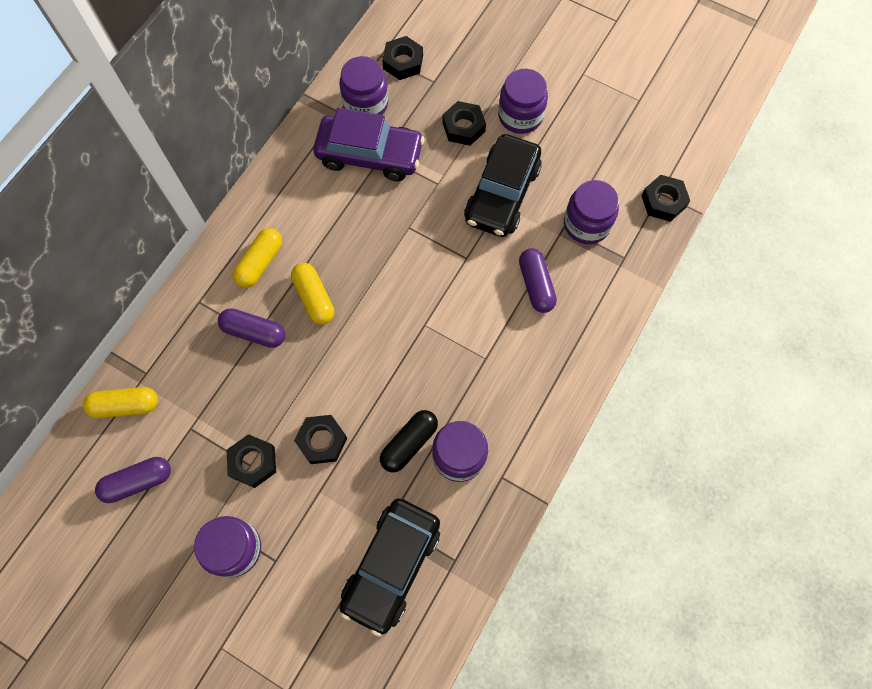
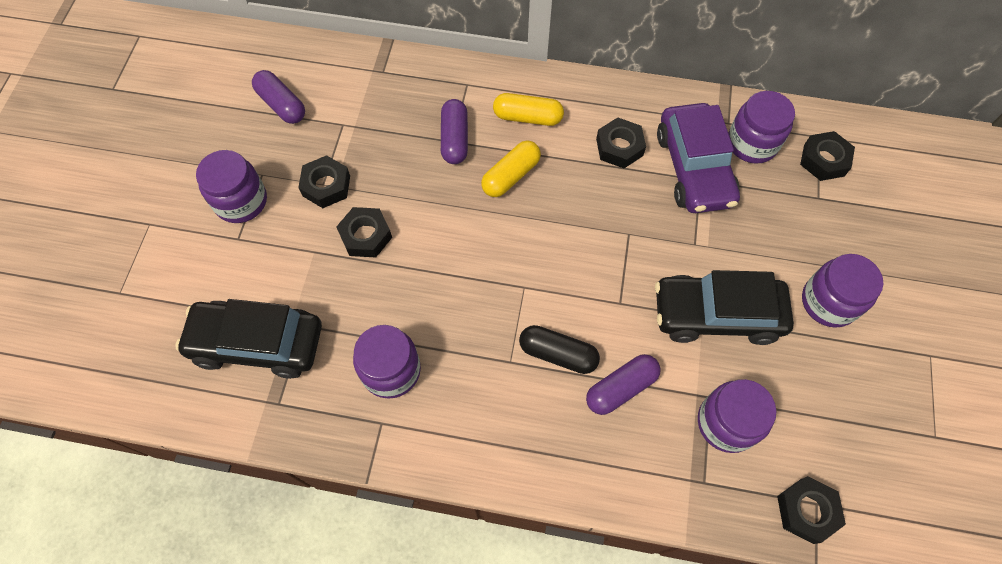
camera: 70 degrees right, 5 degrees down
yellow capsule [83,387,158,418] -> none
black capsule [380,410,438,472] -> black capsule moved to [519,325,600,374]
black nut [442,101,486,146] -> black nut moved to [596,117,646,168]

